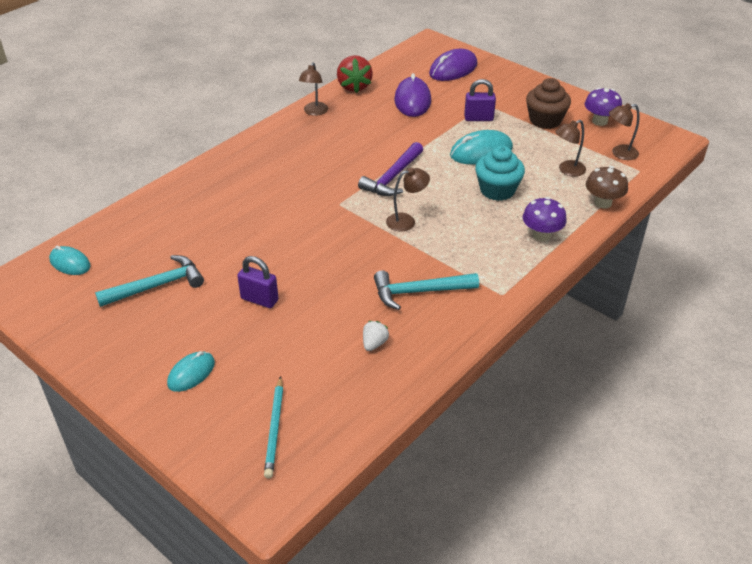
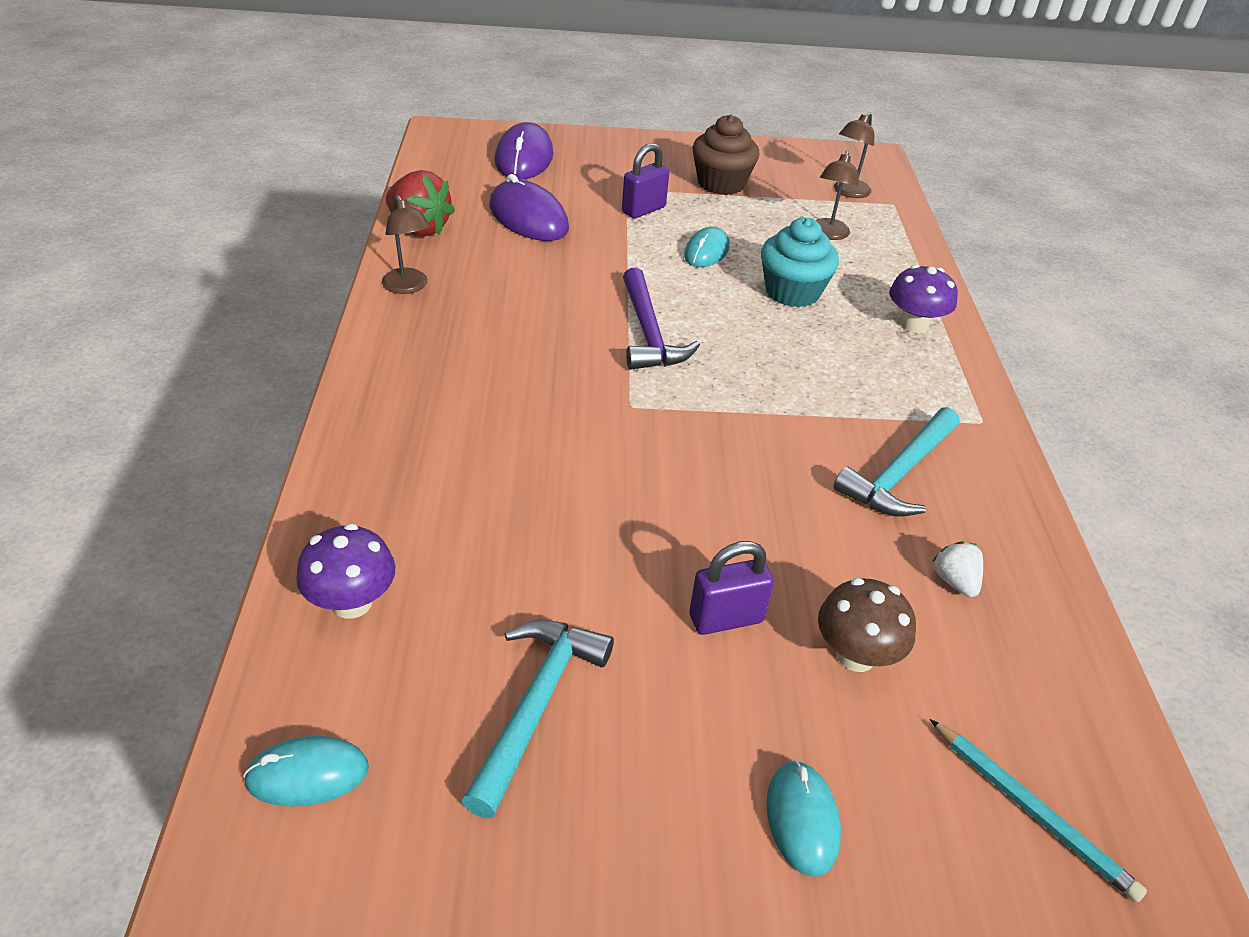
camera: 45 degrees left, 0 degrees up
brown lamp [386,168,430,231] -> none
turquoise mouse [450,130,513,164] -> turquoise mouse [684,227,729,267], size x0.63
purple mushroom [585,88,622,126] -> purple mushroom moved to [296,524,396,619]
brown mushroom [586,166,628,208] -> brown mushroom moved to [818,578,916,672]

